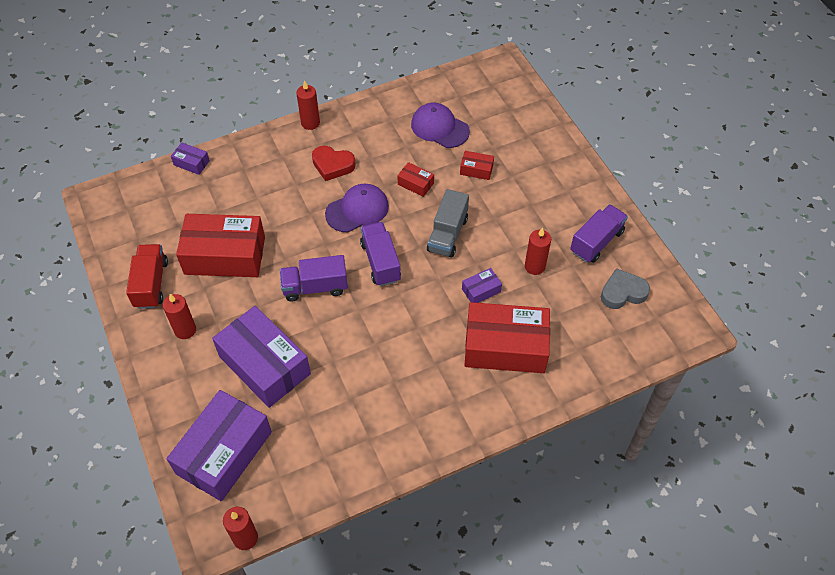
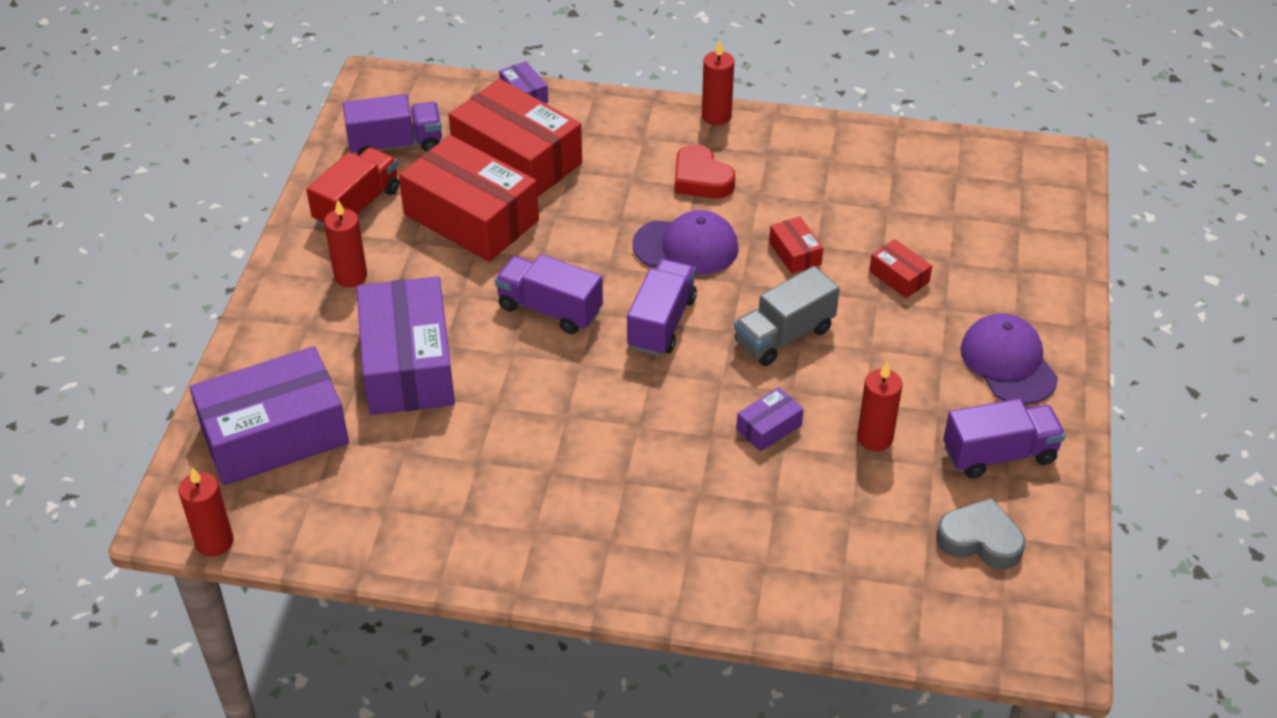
camera: 35 degrees right, 10 degrees down
purple cap [411,103,470,148] -> purple cap moved to [960,313,1058,405]
purple box [462,268,502,303] -> purple box turned 45 degrees counterclockwise [736,387,804,452]
red box [464,302,550,373] -> red box moved to [449,79,582,196]
none -> purple truck [343,94,442,156]

